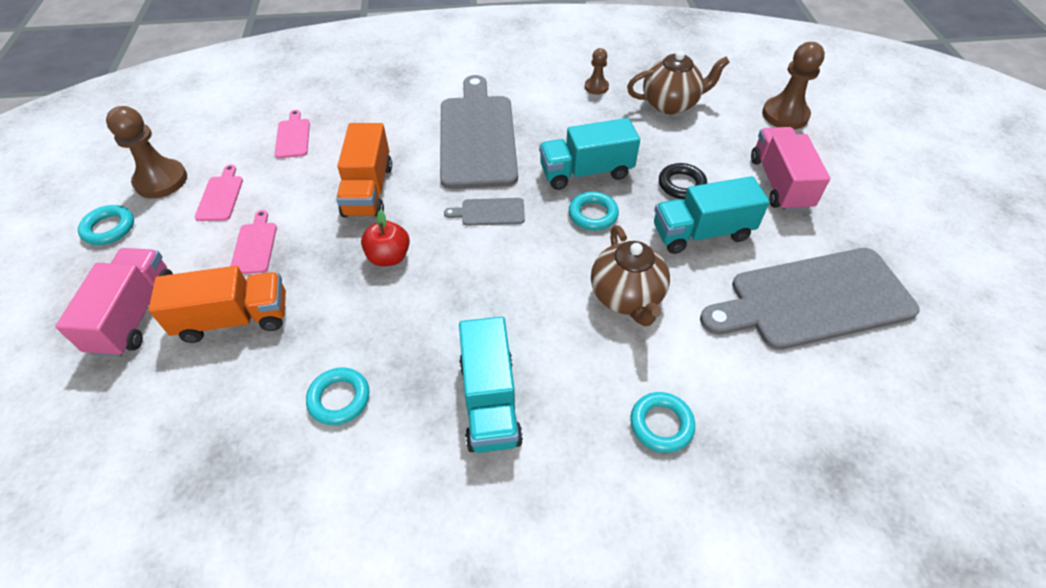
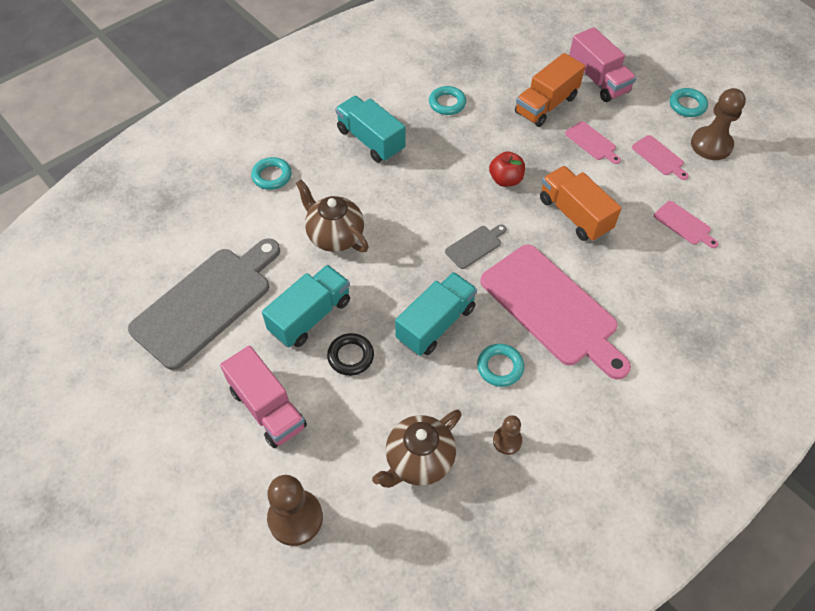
camera: 145 degrees right, 5 degrees up
grey cutting board [440,75,518,189] -> pink cutting board [480,244,631,380]
turquoise ring [569,192,619,231] -> turquoise ring moved to [477,344,524,387]

